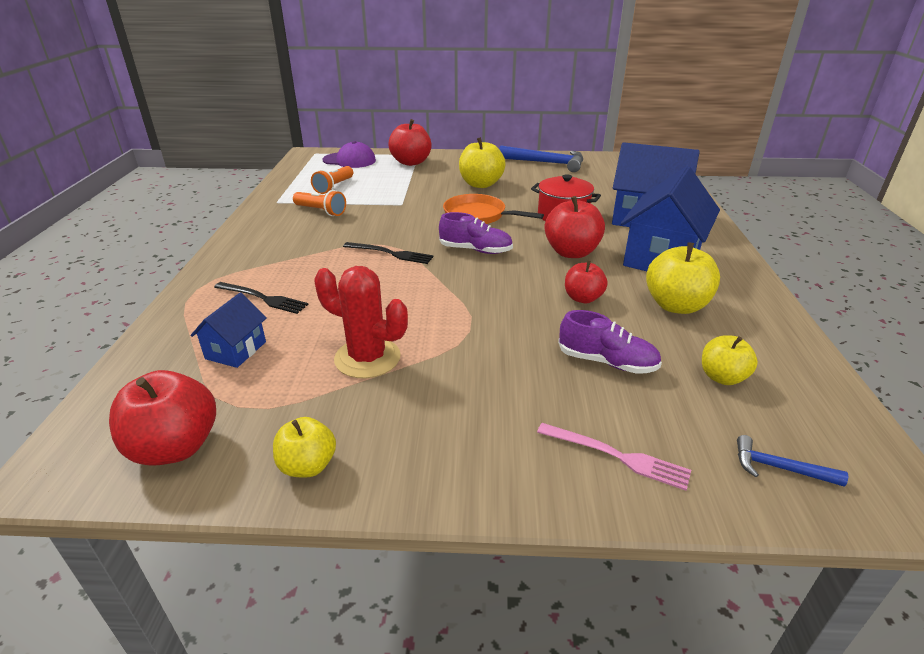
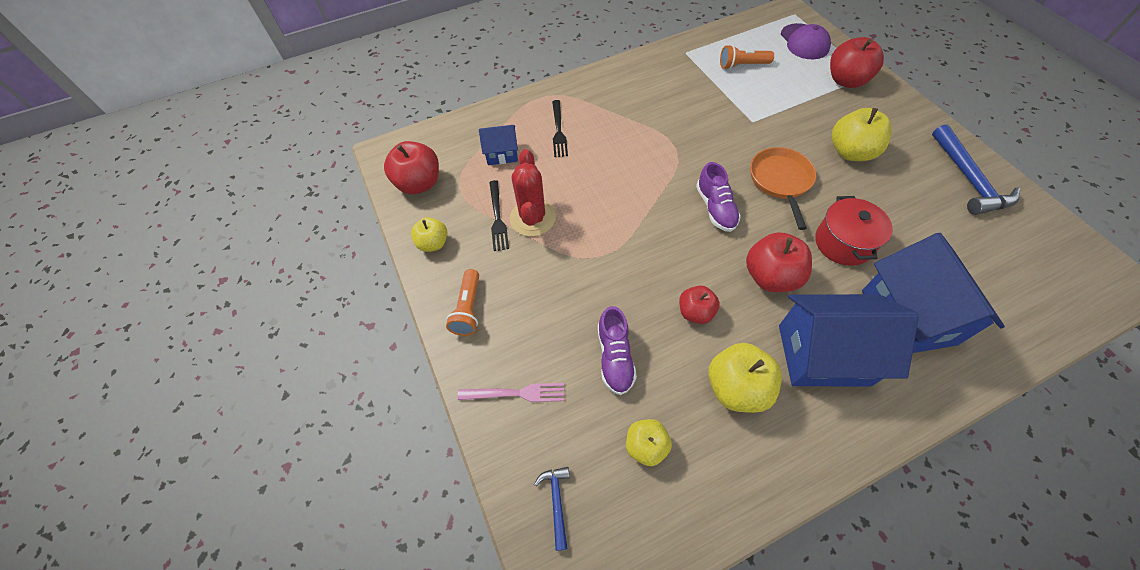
camera: 65 degrees right, 25 degrees up
orange flashlight [293,190,346,216] -> orange flashlight moved to [446,269,479,336]
black fork [343,242,433,264] -> black fork moved to [489,180,509,251]
pink fork [537,423,691,491] -> pink fork turned 90 degrees counterclockwise [457,383,564,402]

